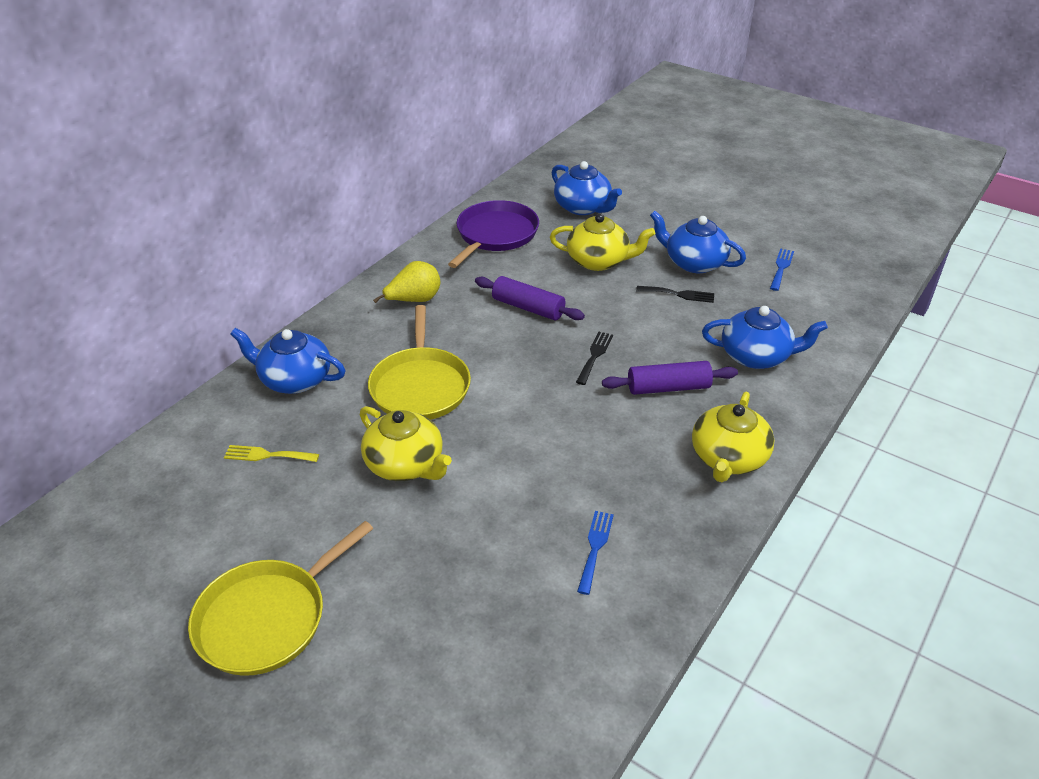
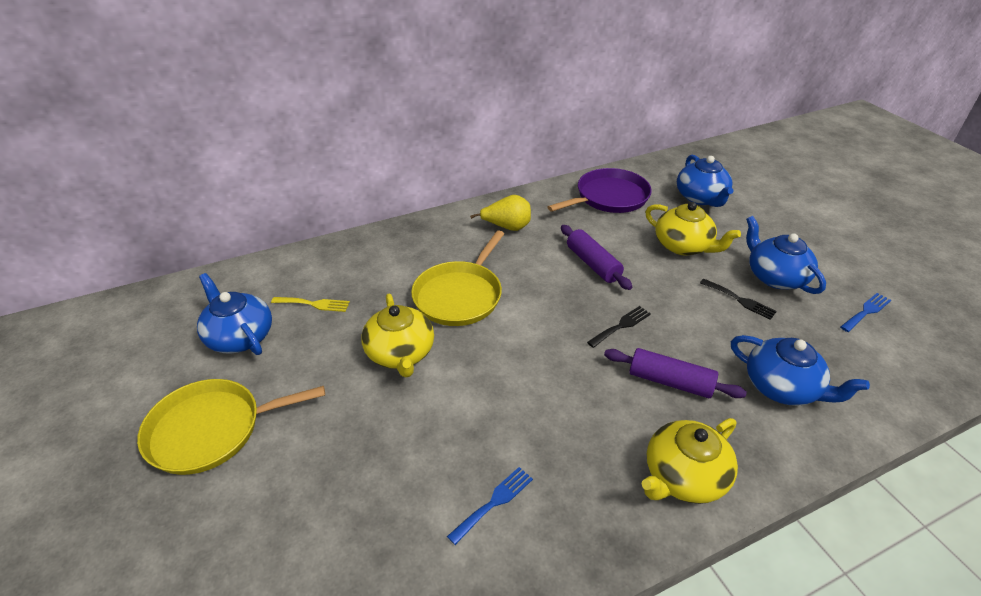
camera: 30 degrees right, 0 degrees up
yellow fork [224,445,319,462] -> yellow fork turned 150 degrees clockwise [271,297,350,312]
blue teapot [230,328,345,394] -> blue teapot moved to [197,273,272,355]

